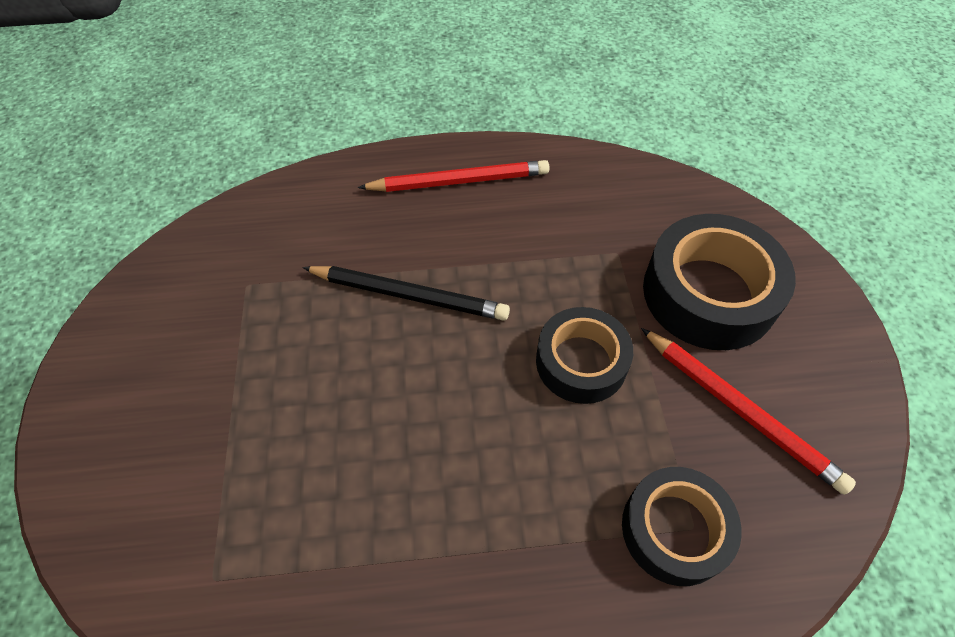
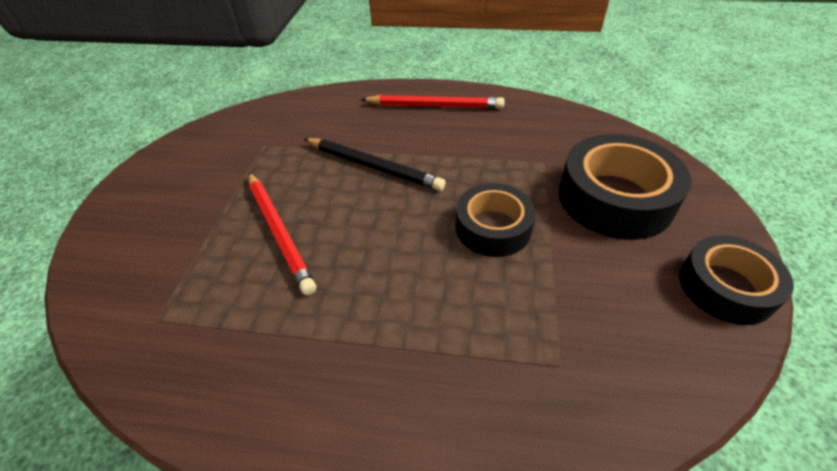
camera: 15 degrees right, 10 degrees down
black tape [622,467,742,586] -> black tape moved to [679,235,794,325]
red pencil [641,328,856,495] -> red pencil moved to [248,173,316,295]

